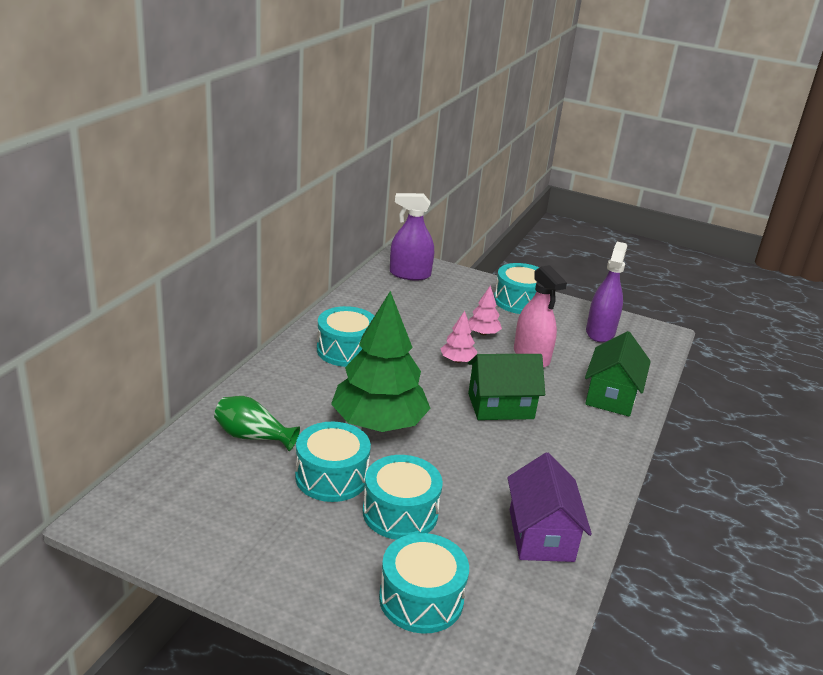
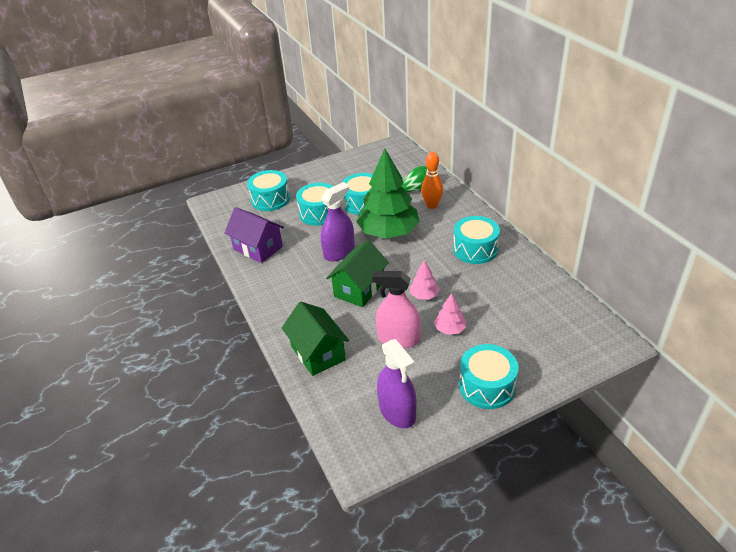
camera: 135 degrees right, 10 degrees up
purple spray bottle [390,193,434,280] -> purple spray bottle moved to [321,182,355,261]
none -> orange bowling pin [421,152,443,209]

